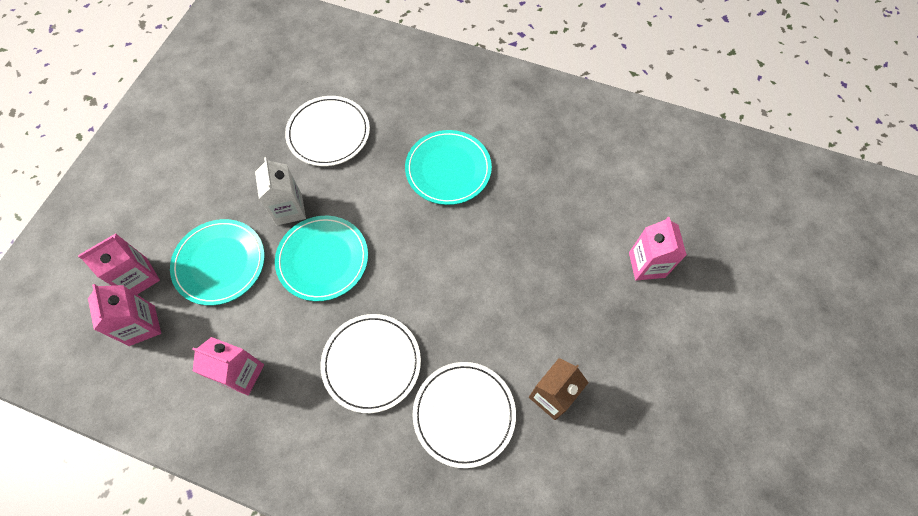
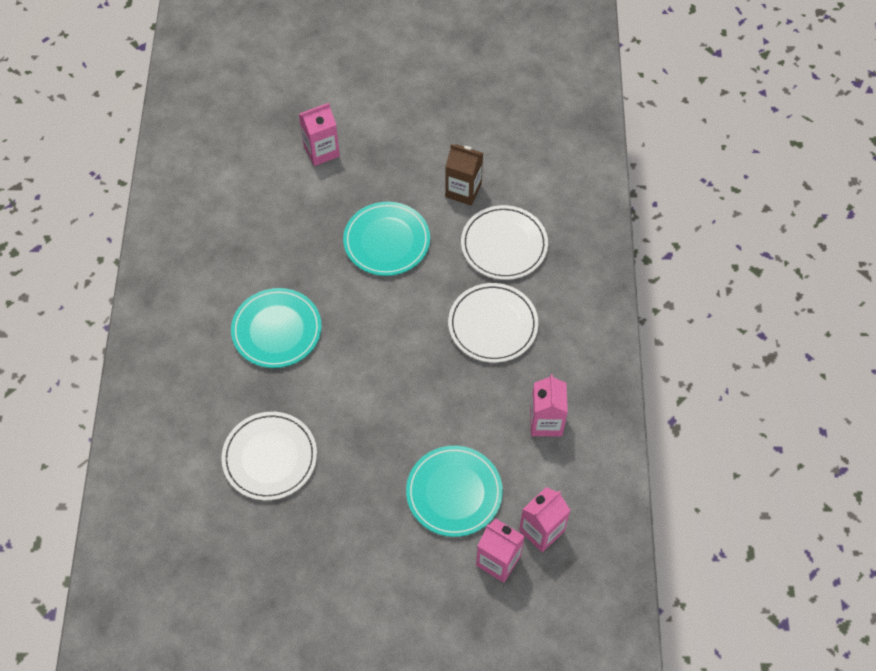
camera: 110 degrees left, 5 degrees down
white carton [255,157,306,225] -> none
turquoise plate [275,216,368,301] -> turquoise plate moved to [343,202,430,276]

